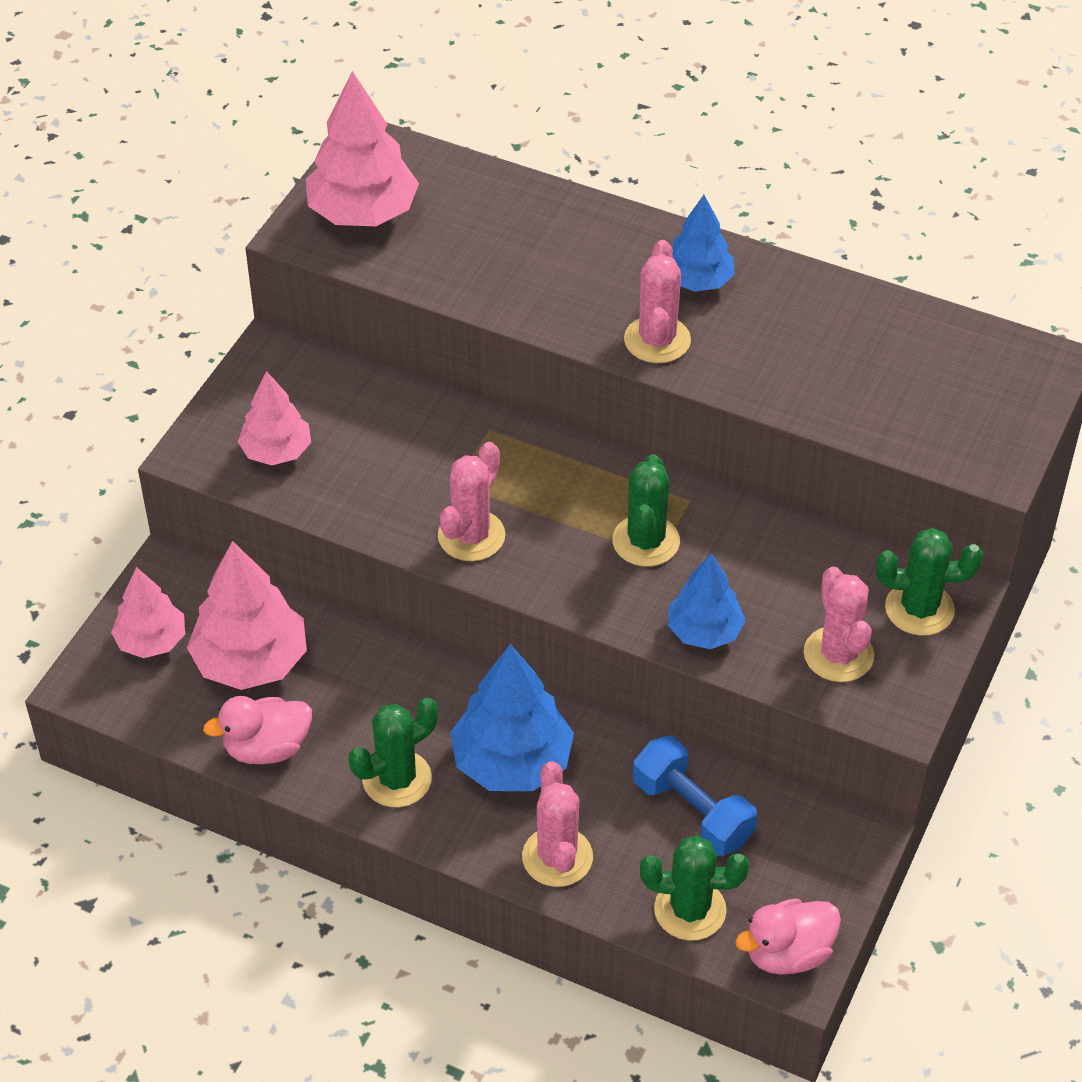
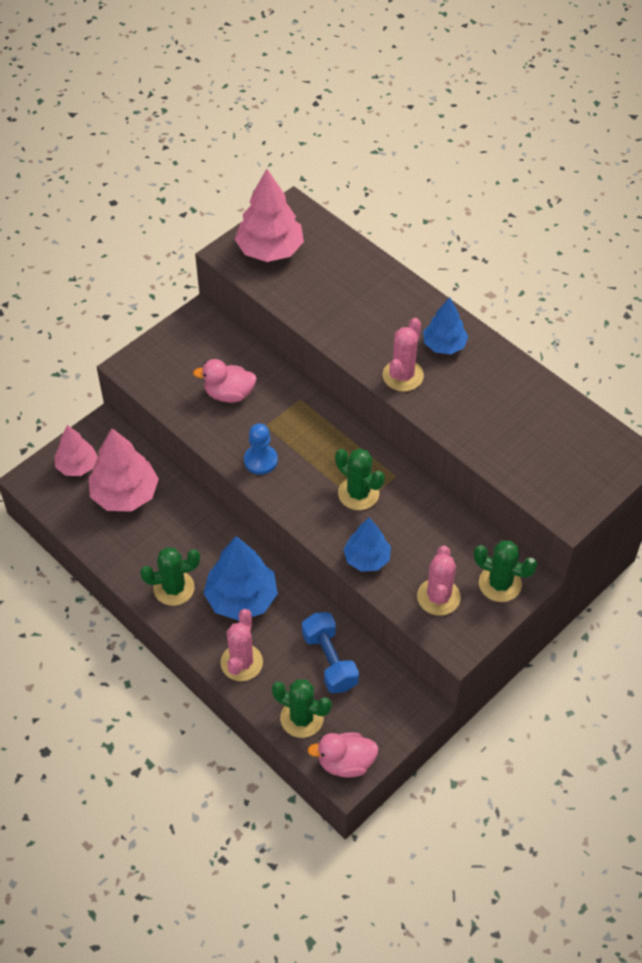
camera: 20 degrees right, 5 degrees up
pink duck [203,696,312,764] -> pink duck moved to [193,359,257,403]
pink tree [238,371,311,465] -> none
pink cactus [438,442,505,561] -> blue pawn [244,423,278,475]
green cactus [612,454,680,567] -> green cactus turned 75 degrees counterclockwise [335,449,385,510]

